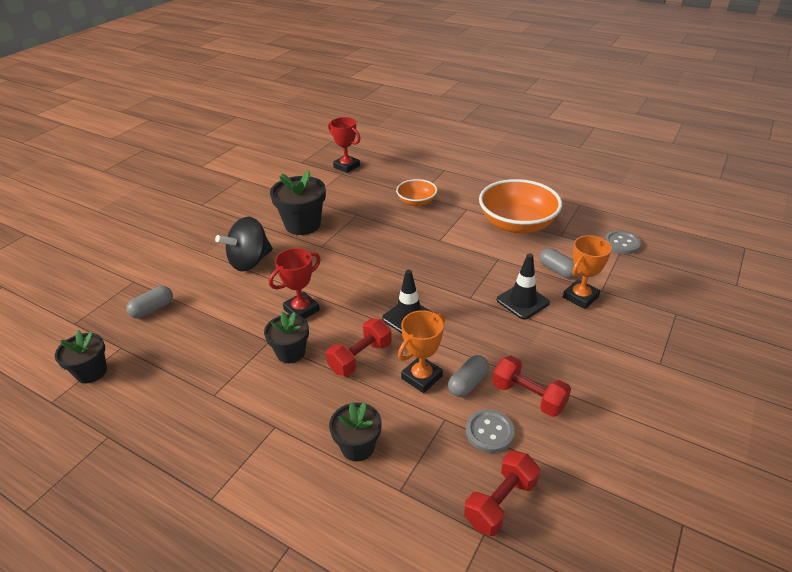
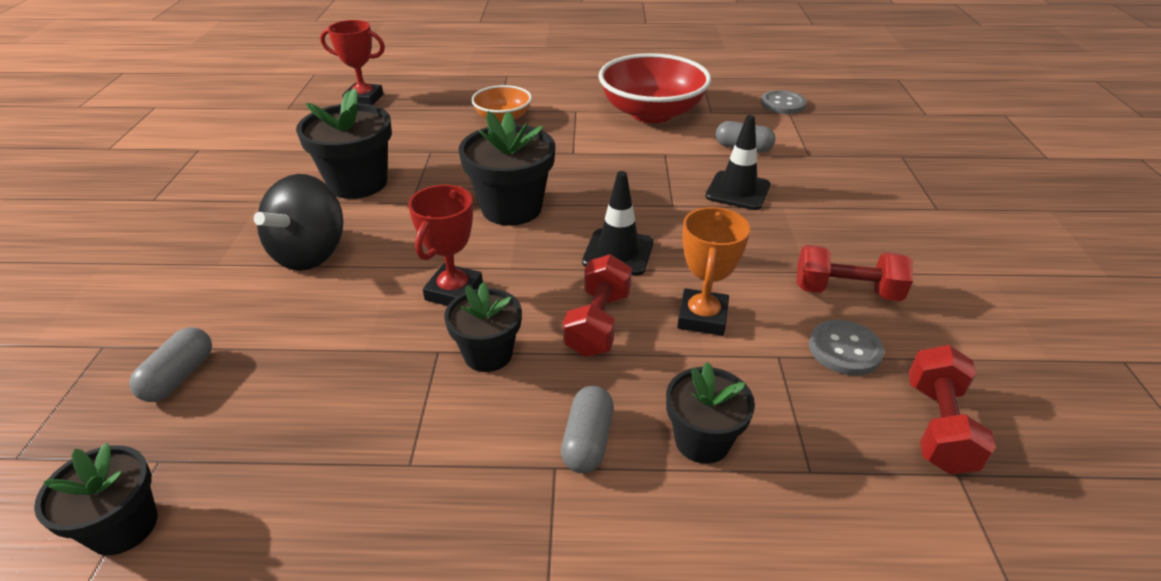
camera: 30 degrees left, 0 degrees up
grey capsule [448,355,489,397] -> grey capsule moved to [561,386,614,473]
orange bowl [479,179,562,234] -> red bowl [598,53,711,123]
orange trophy [563,235,612,309] -> none
none -> black flower pot [459,111,555,226]

